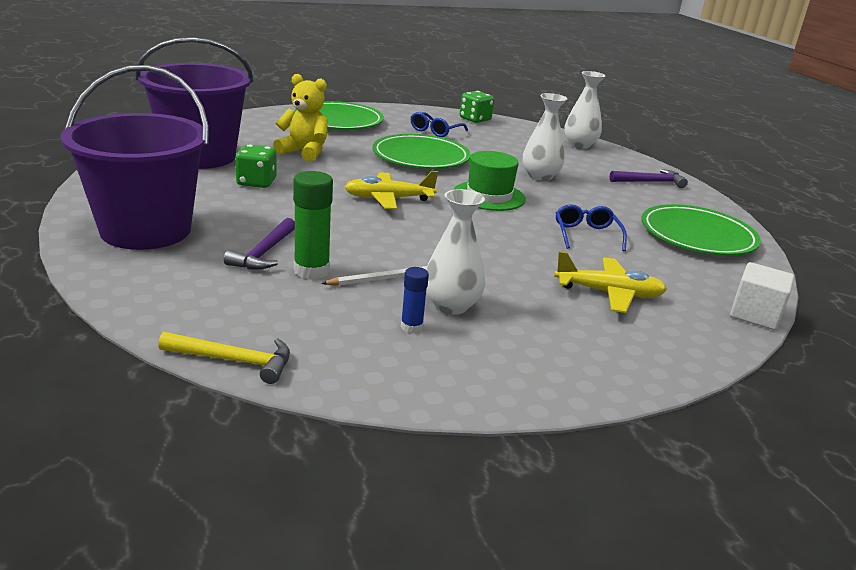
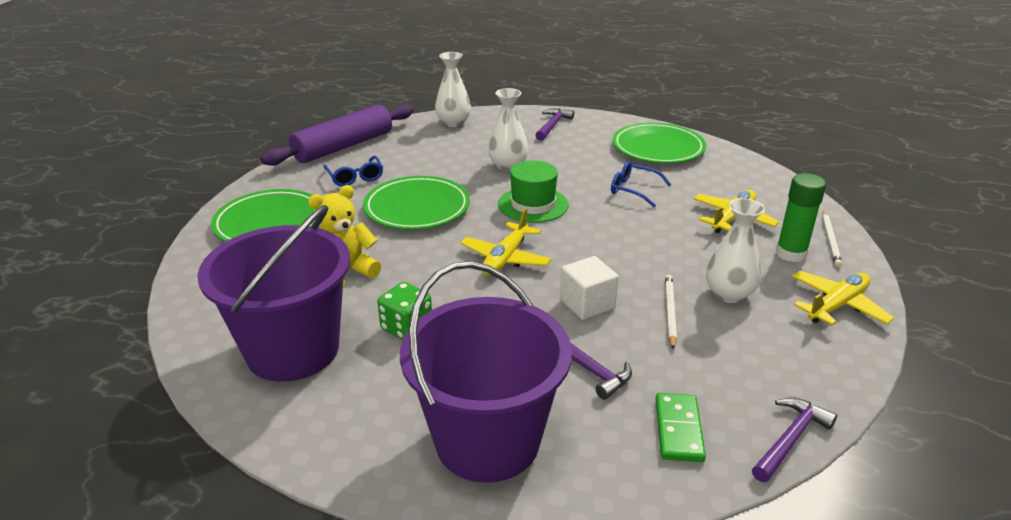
camera: 55 degrees left, 5 degrees up
yellow hammer [158,332,290,384] -> purple hammer [752,398,837,482]
green glue stick [293,171,333,280] -> green glue stick moved to [776,173,826,262]
blue glue stick [401,267,429,333] -> none
green dice [460,91,494,123] -> purple rolling pin [261,104,414,166]
white cube [730,262,794,330] -> white cube moved to [560,256,618,320]
none -> green domino [656,393,706,462]
none -> yellow plane [792,271,894,325]
none -> white pencil [822,211,842,267]

